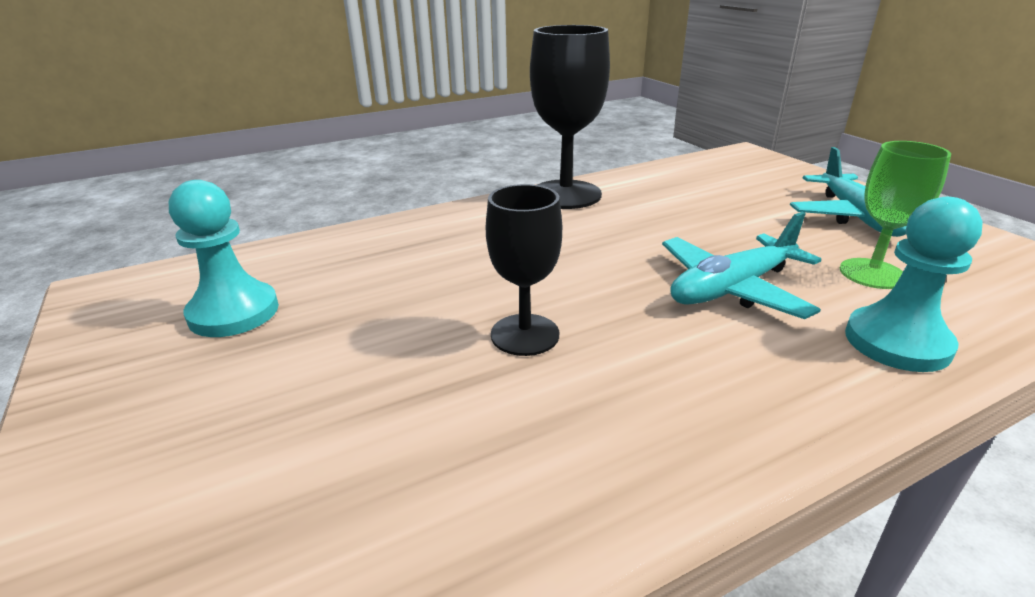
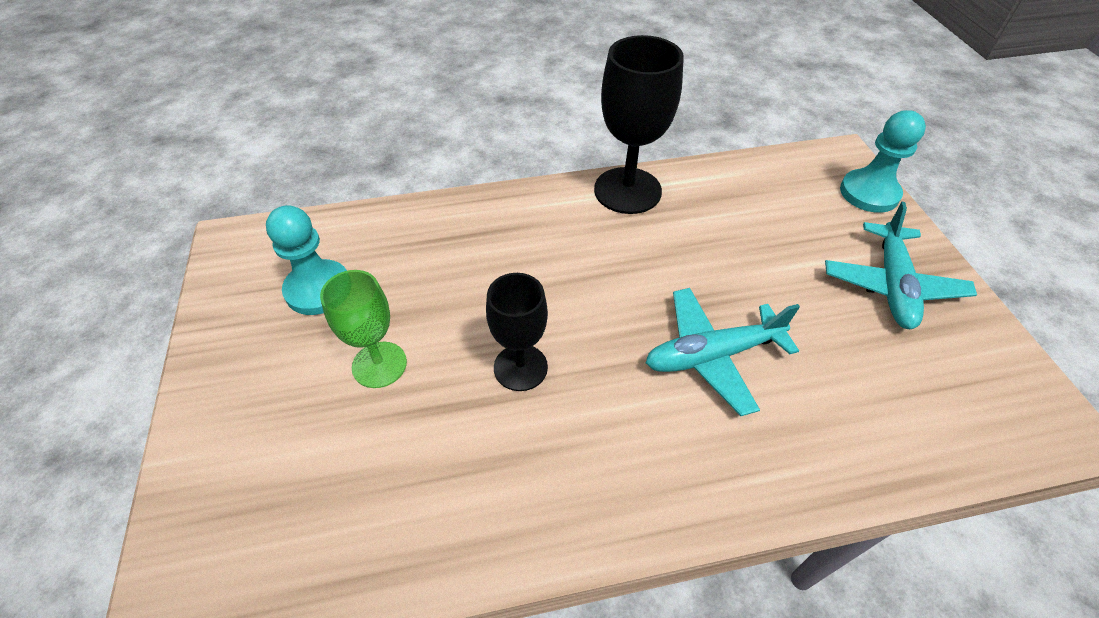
camera: 15 degrees right, 20 degrees up
green goblet [840,141,951,289] -> green goblet moved to [320,270,407,388]
turquoise pawn [845,197,983,372] -> turquoise pawn moved to [840,110,926,213]

